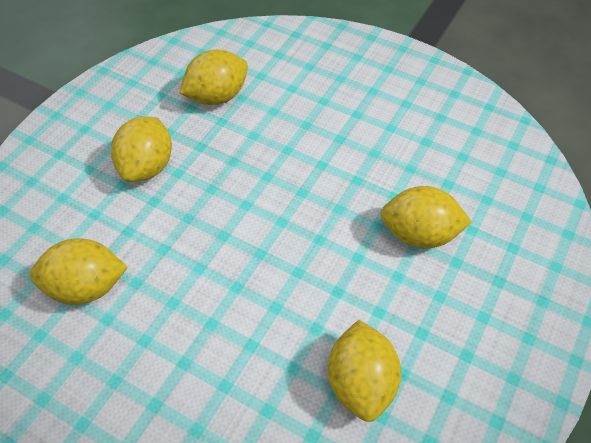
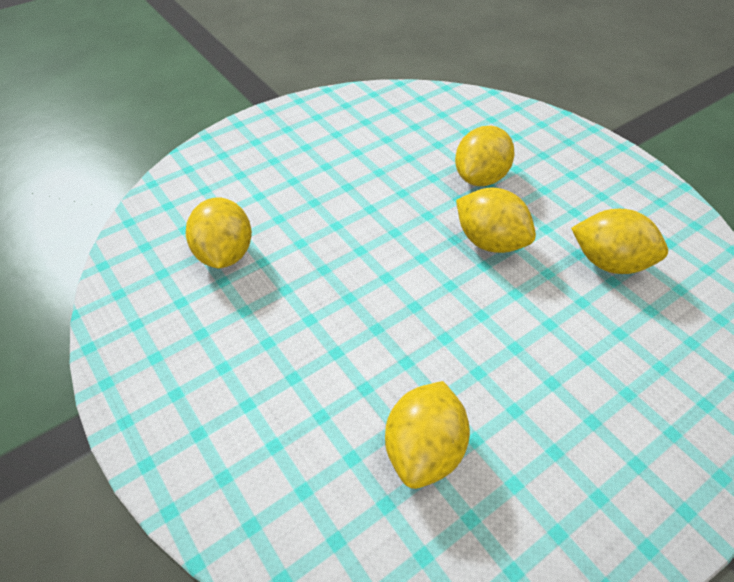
camera: 65 degrees left, 5 degrees down
yellow lemon [111,116,172,182] -> yellow lemon moved to [456,188,536,253]

